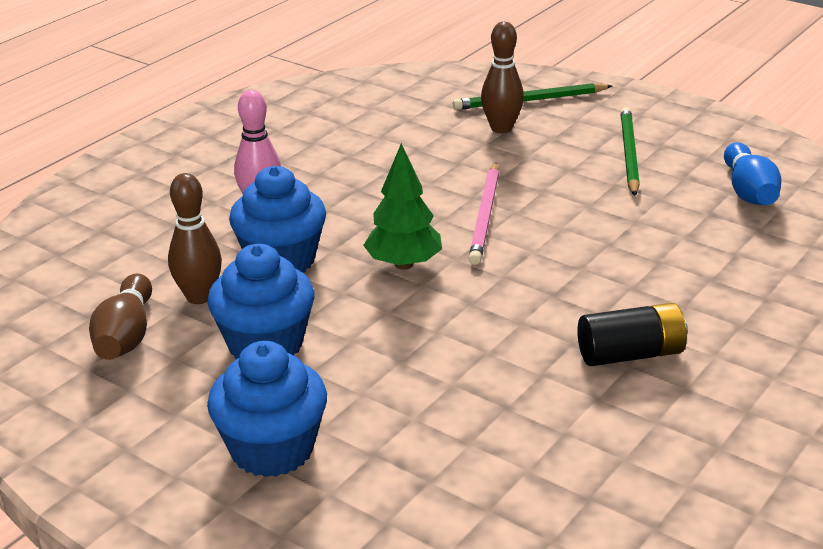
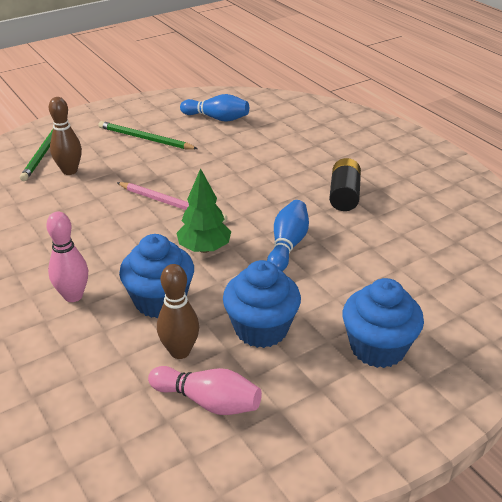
camera: 70 degrees left, 5 degrees up
brown bowling pin [89,274,152,360] -> pink bowling pin [148,366,262,415]
none -> blue bowling pin [267,200,309,271]

